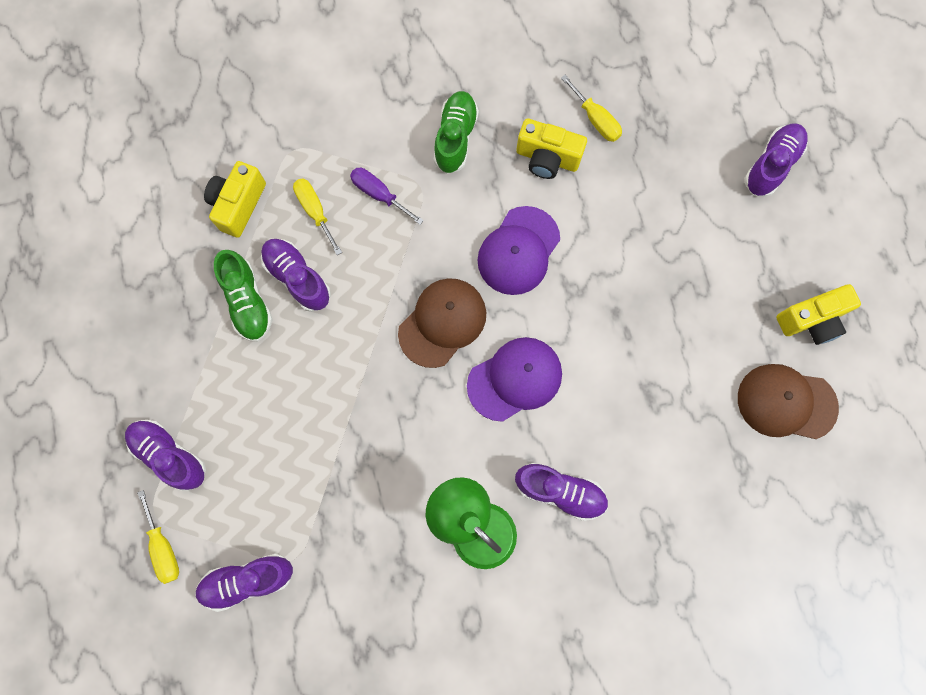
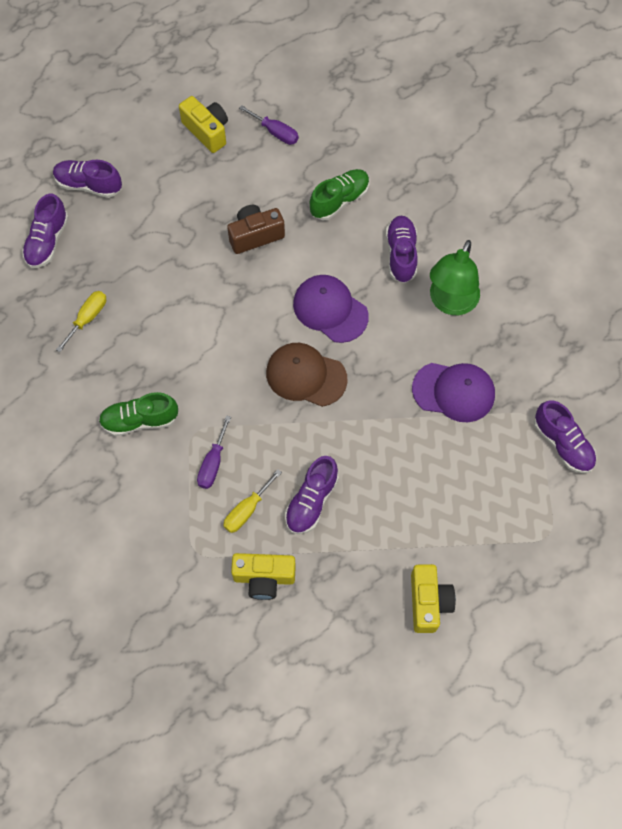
camera: 110 degrees left, 10 degrees down
purple shoe [125,420,206,491] -> purple shoe moved to [22,194,69,268]
yellow screwdriver [137,490,179,584] -> none
green shoe [214,250,273,342] -> green shoe moved to [310,169,370,220]
purple cap [477,206,560,295] -> purple cap moved to [412,363,495,422]
yellow camera [516,118,587,179] -> yellow camera moved to [411,564,456,633]
brown cap [738,364,839,439] -> purple screwdriver [239,106,299,145]
none -> brown camera [227,205,285,254]

